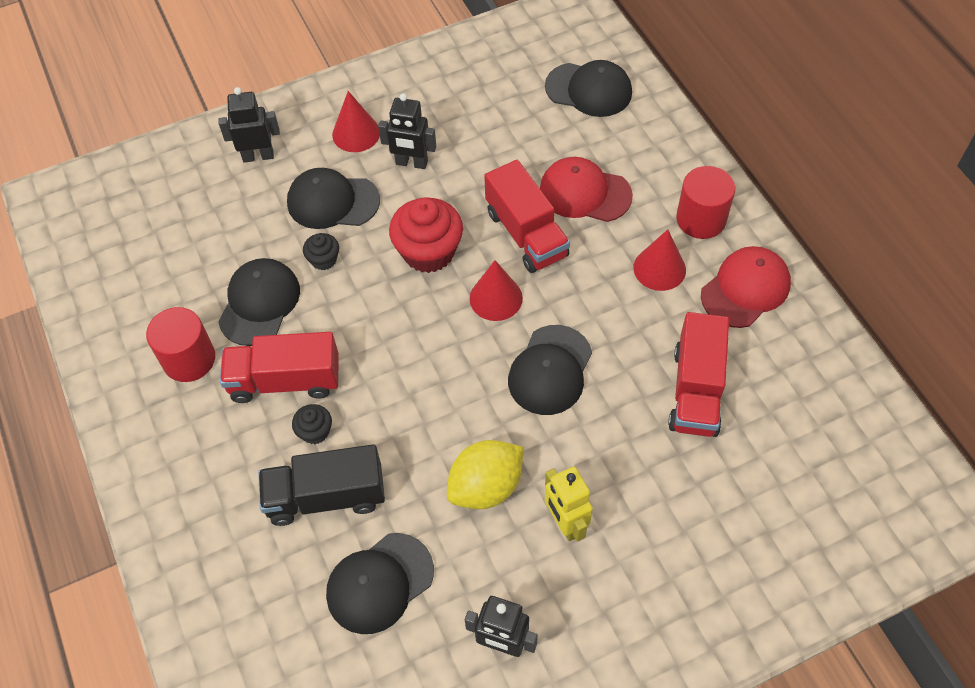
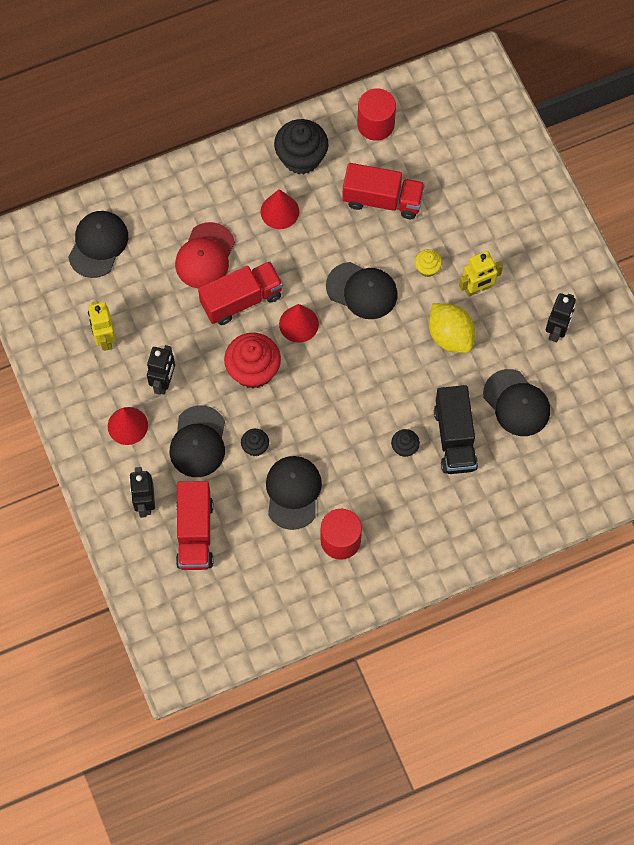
camera: 90 degrees left, 10 degrees up
black cap [218,258,300,346] -> black cap turned 75 degrees clockwise [266,456,322,530]
red truck [220,332,339,403] -> red truck moved to [176,481,213,570]
red cylinder [676,166,735,239] -> red cylinder moved to [357,88,396,141]
red cap [701,246,791,328] -> black cupcake [274,119,328,174]
none -> yellow robot [88,301,116,351]
none -> yellow cupcake [415,249,442,277]

